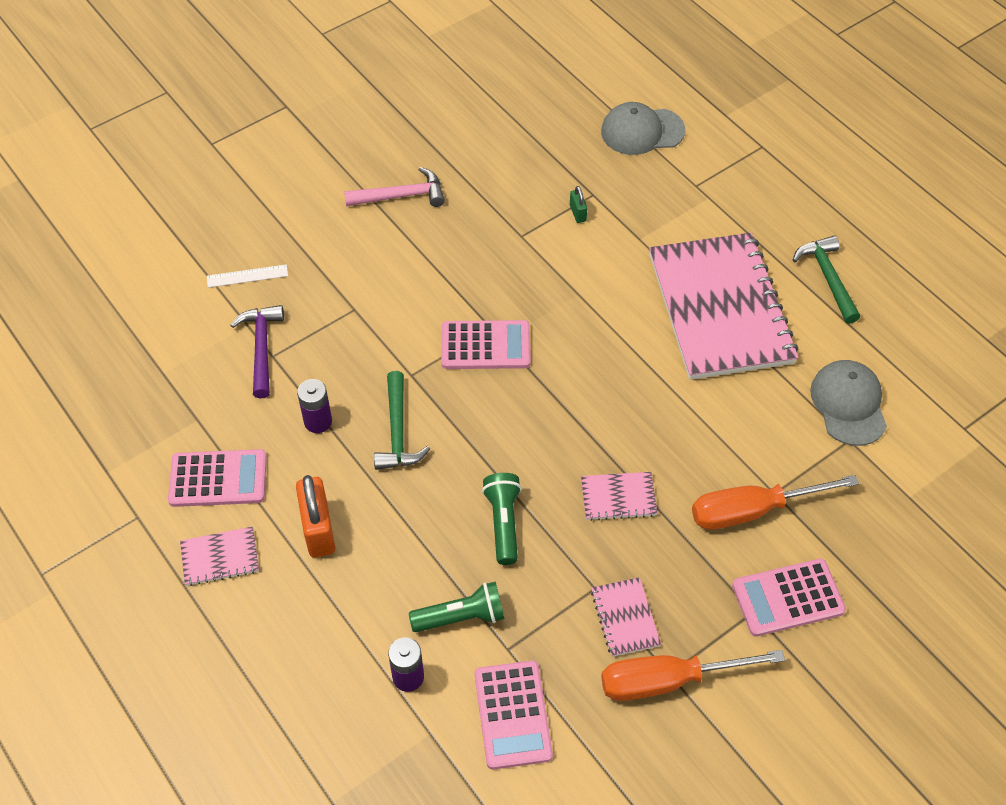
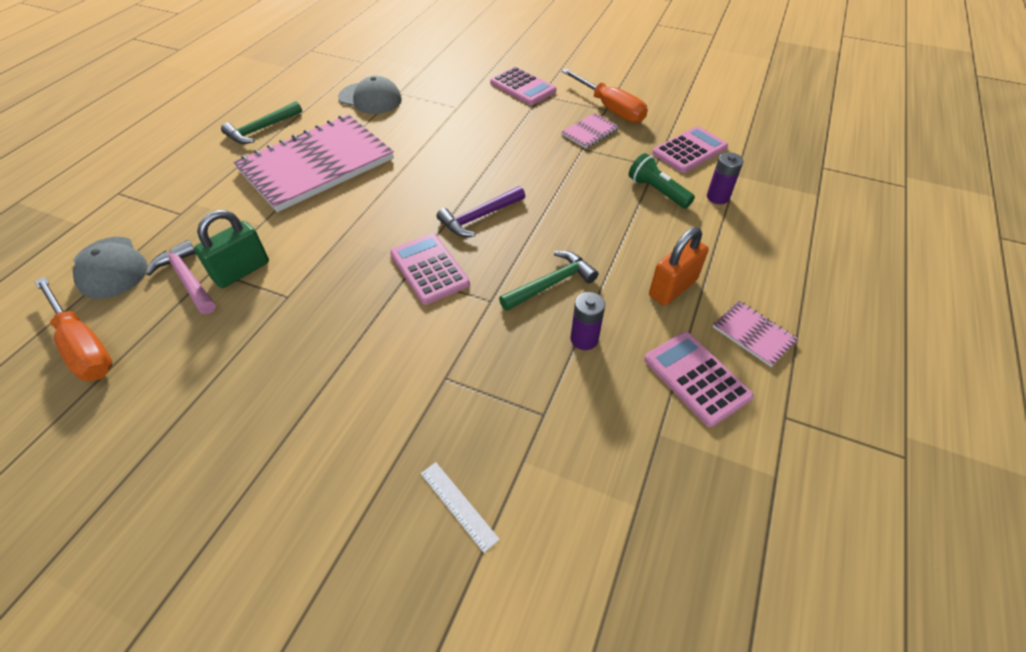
camera: 120 degrees left, 5 degrees down
purple hammer [230,305,284,398] -> purple hammer moved to [436,186,525,237]
pink hammer [344,167,445,207] -> pink hammer moved to [146,240,216,314]
green flashlight [482,473,522,565] -> none
green padlock [570,186,587,223] -> green padlock [194,210,269,288], size x2.07
pink notebook [581,472,657,521] -> none
orange screwdriver [692,475,859,530] -> orange screwdriver moved to [34,277,113,381]
grey cap [810,360,887,446] -> grey cap turned 120 degrees counterclockwise [338,76,402,114]

